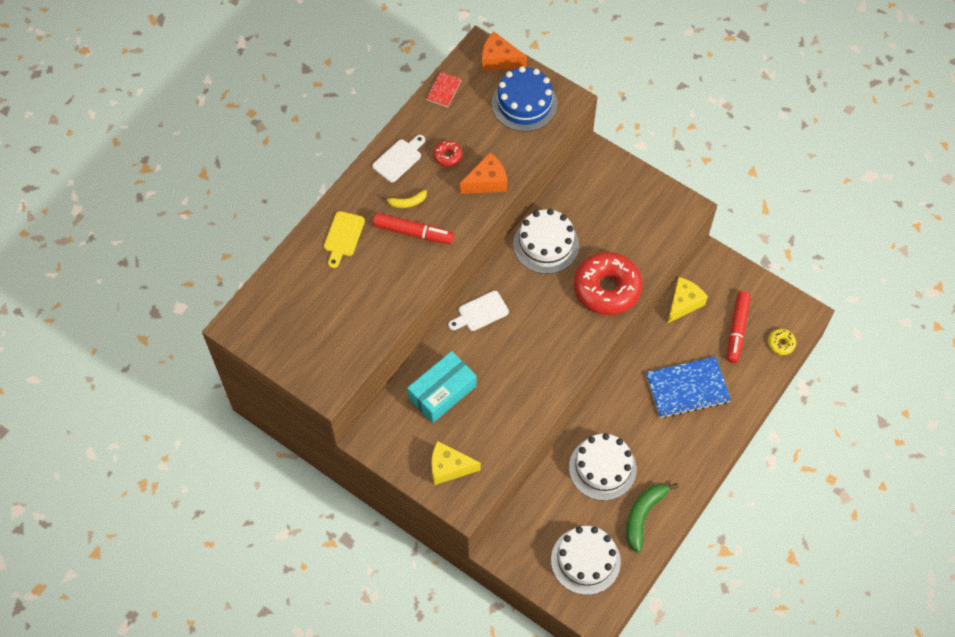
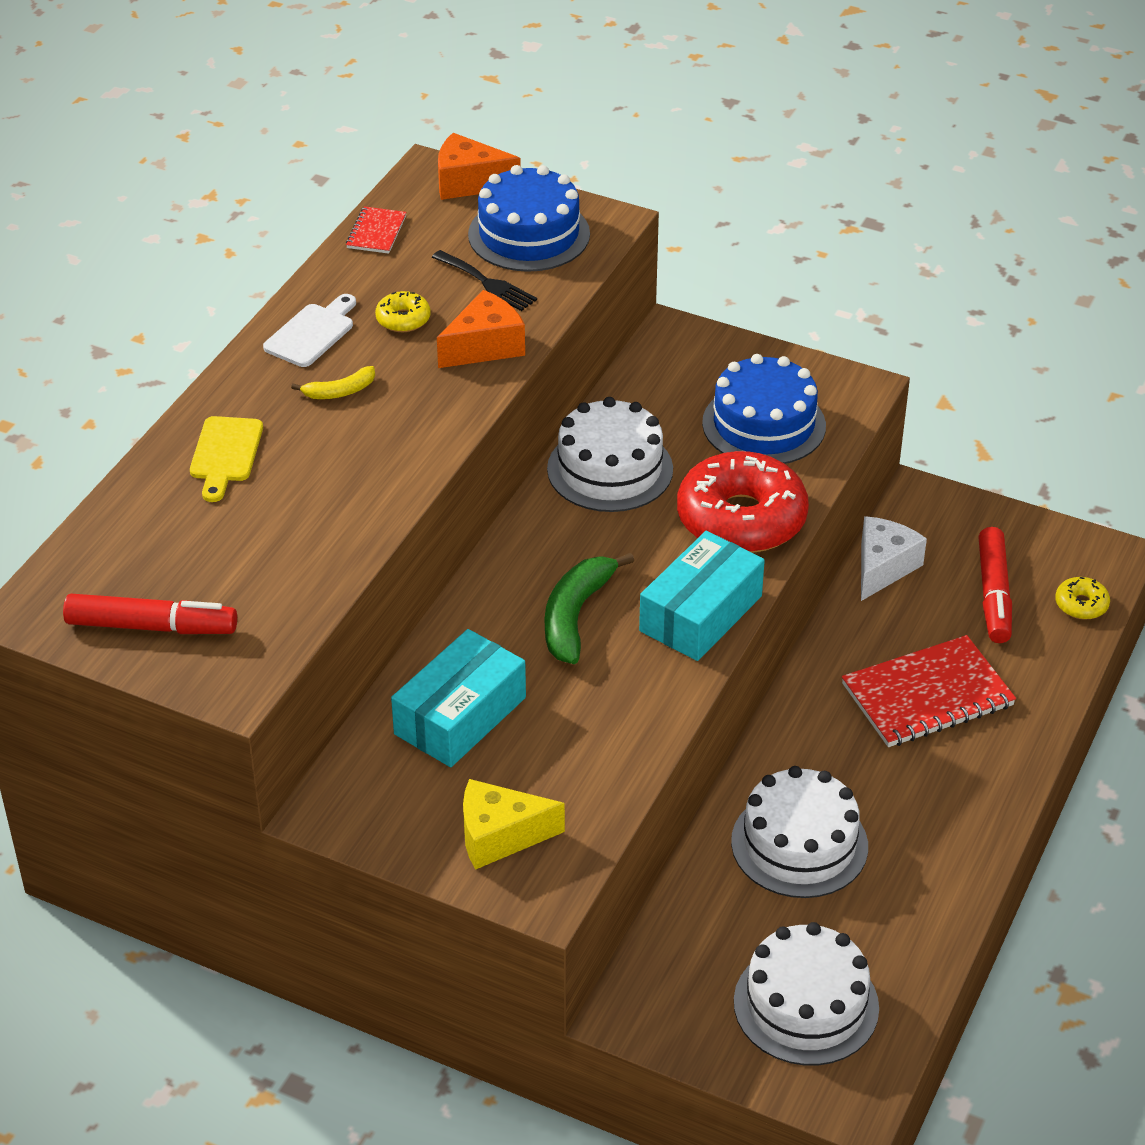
camera: 10 degrees left, 20 degrees down
red marker [373,213,454,244] -> red marker moved to [63,594,237,634]
red donut [433,141,462,167] -> yellow donut [375,291,431,332]
white cutting board [448,291,509,331] -> none
green banana [626,483,679,553] -> green banana moved to [545,553,634,664]
blue notebook [646,356,731,418] -> red notebook [842,635,1016,747]
yellow cheese [668,277,708,323] -> white cheese [861,516,927,601]
none -> black fork [432,250,537,311]
none -> turquoise box [639,531,765,661]
none -> blue cake [702,354,826,464]

